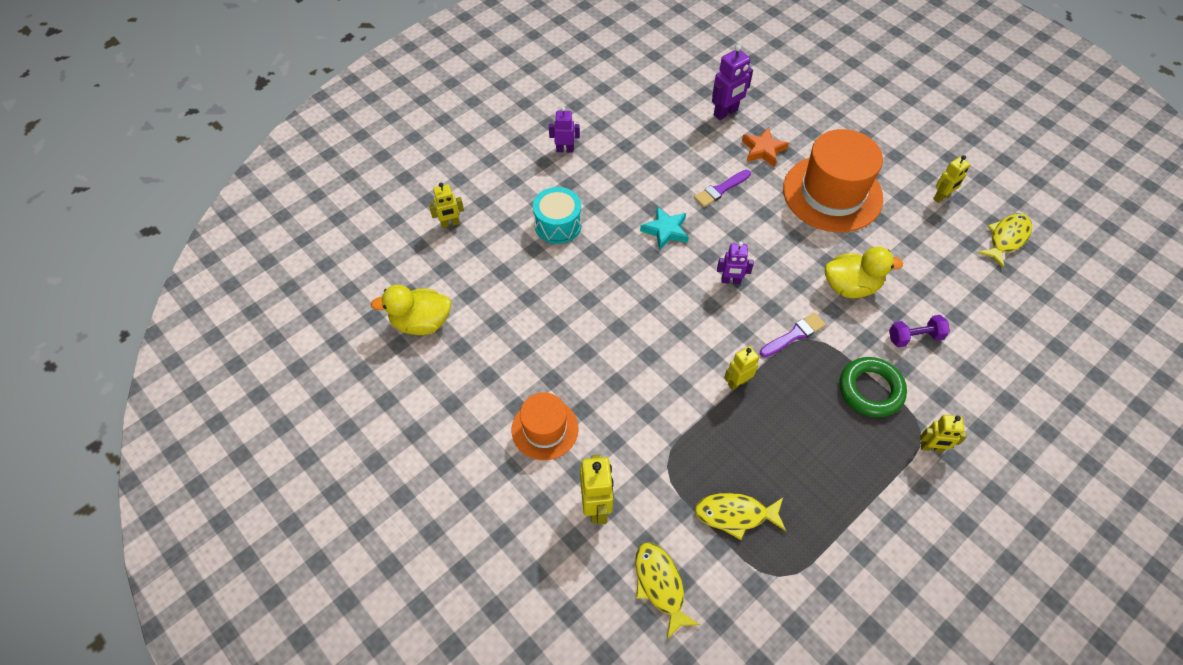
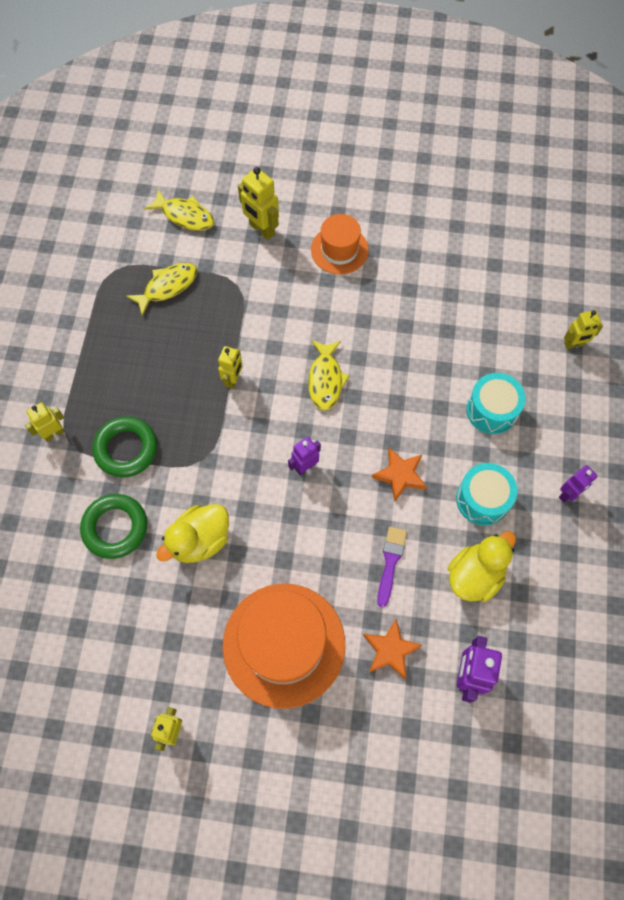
camera: 140 degrees right, 10 degrees up
yellow duck [371,285,451,335] -> yellow duck moved to [448,531,516,602]
yellow robot [429,183,464,228] -> yellow robot turned 135 degrees counterclockwise [564,310,603,349]
turquoise star [640,206,689,250] -> orange star [372,448,427,501]
purple brush [760,313,826,357] -> none
purple dumbbell [889,315,950,347] -> green ring [80,494,147,559]
yellow fish [978,213,1032,268] -> yellow fish moved to [308,340,350,410]
none -> turquoise drum [456,463,518,525]

